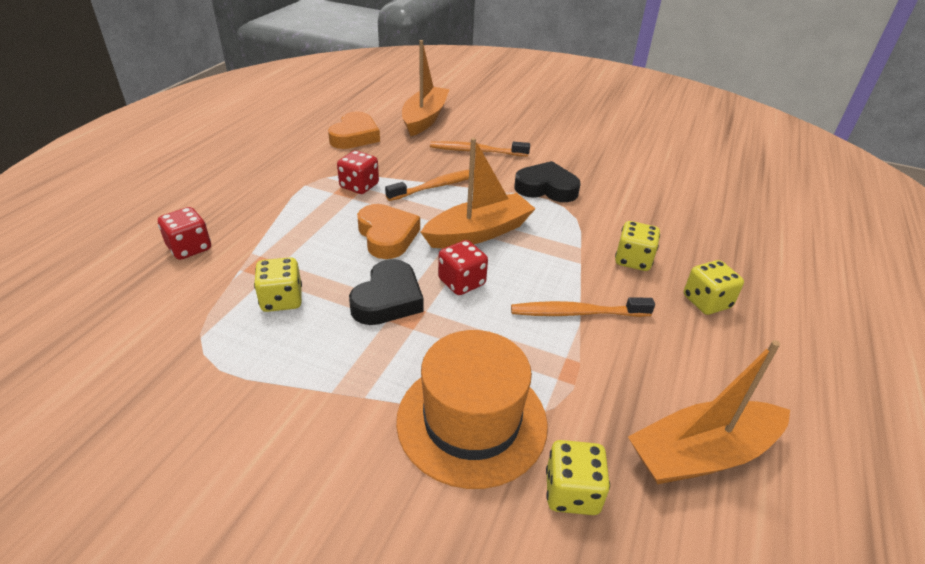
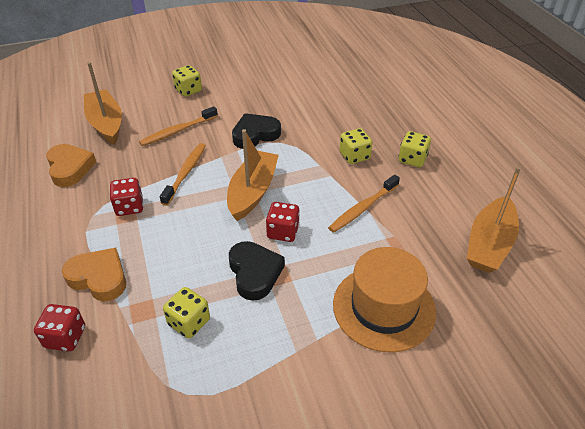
camera: 40 degrees left, 5 degrees up
orange heart [357,204,420,259] -> orange heart moved to [62,248,126,301]
yellow dice [546,440,610,515] -> yellow dice moved to [172,65,202,97]

